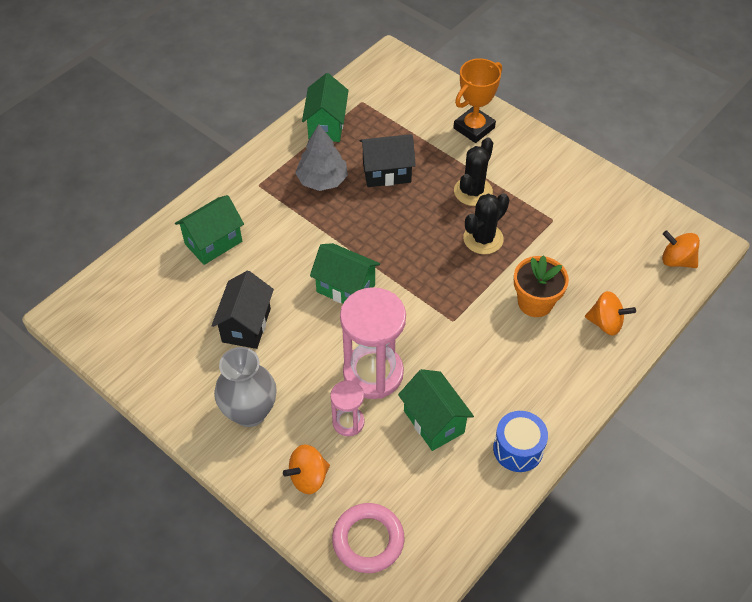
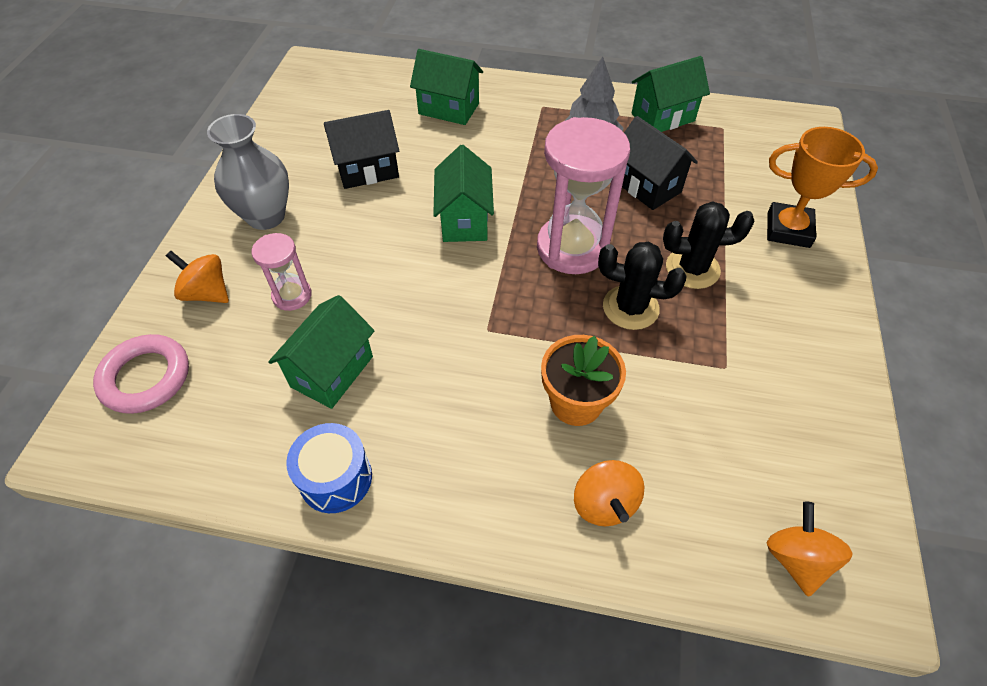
camera: 60 degrees right, 0 degrees up
pink hourglass [340,287,406,399] -> pink hourglass moved to [537,117,630,274]

